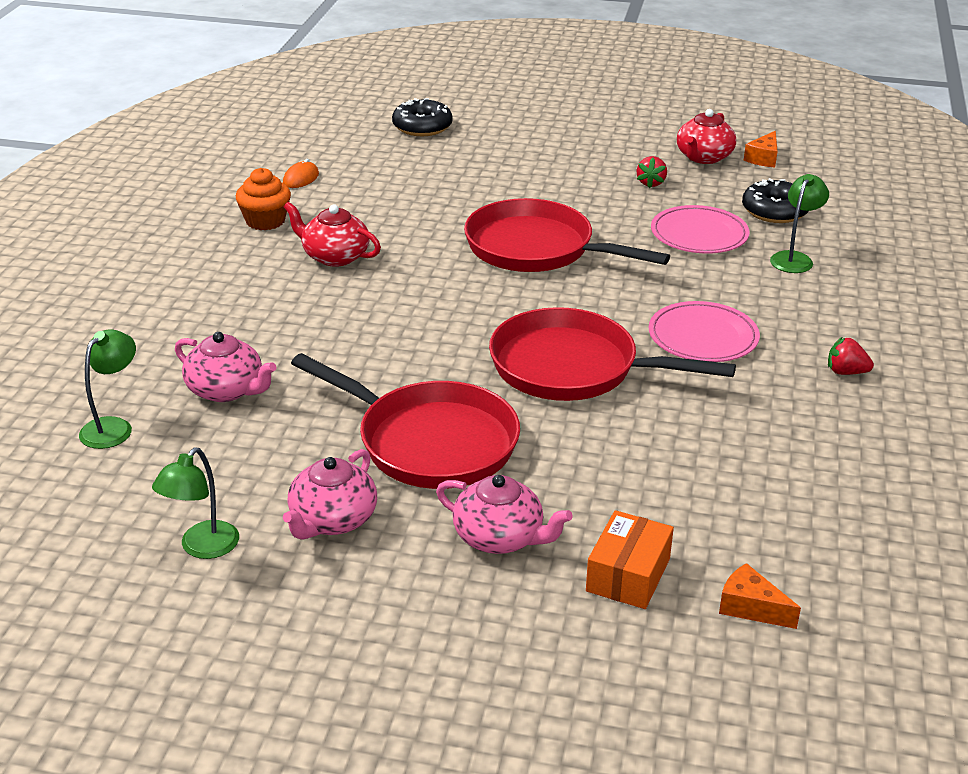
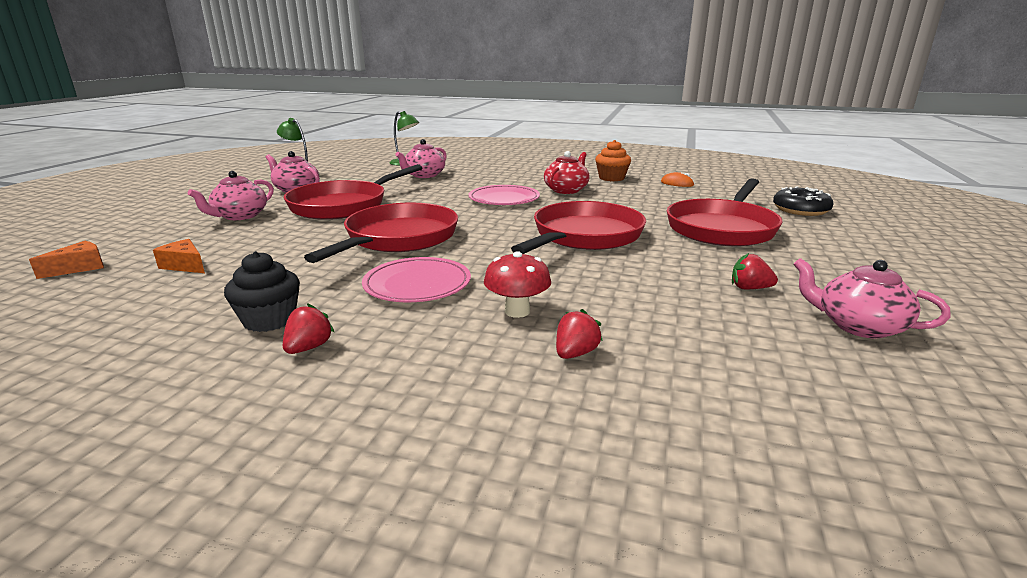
camera: 95 degrees right, 10 degrees down
orange box [586,510,674,609] -> none
pink plate [651,205,749,254] -> pink plate moved to [468,185,540,205]
red teapot [677,109,736,164] -> pink teapot [793,258,951,338]
black donut [742,178,809,223] -> none
orange cheese [744,131,778,167] -> orange cheese moved to [153,239,205,273]
green lamp [770,174,829,273] -> red strawberry [556,309,603,359]
none -> black cupcake [224,251,300,332]
none -> red mushroom [484,251,551,318]
none -> red pan [667,178,783,246]

